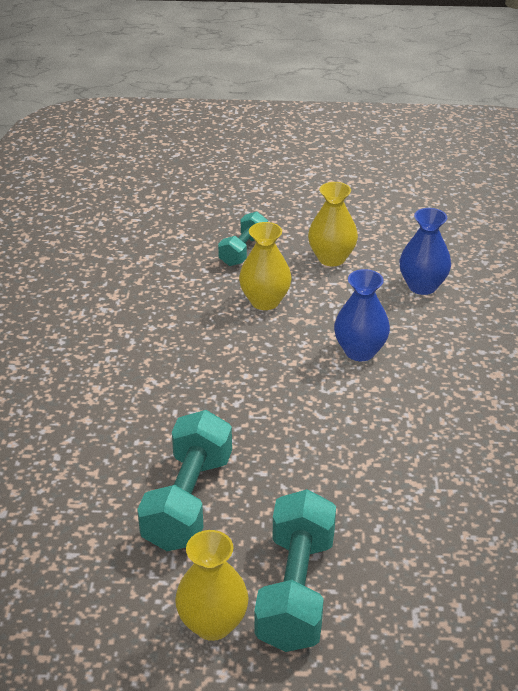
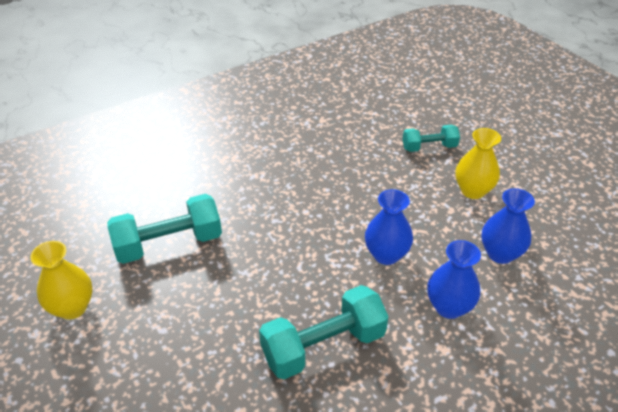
camera: 55 degrees right, 5 degrees up
yellow vase [239,222,292,310] -> none
turquoise dumbbell [254,489,336,652] -> turquoise dumbbell moved to [259,285,388,379]
none -> blue vase [428,240,481,319]

